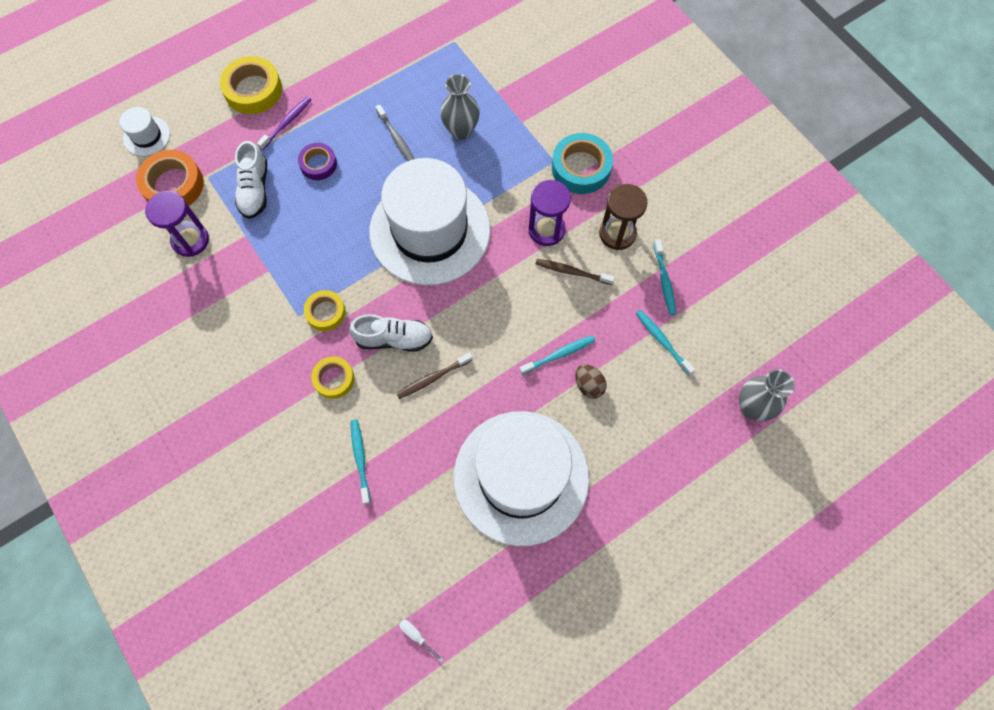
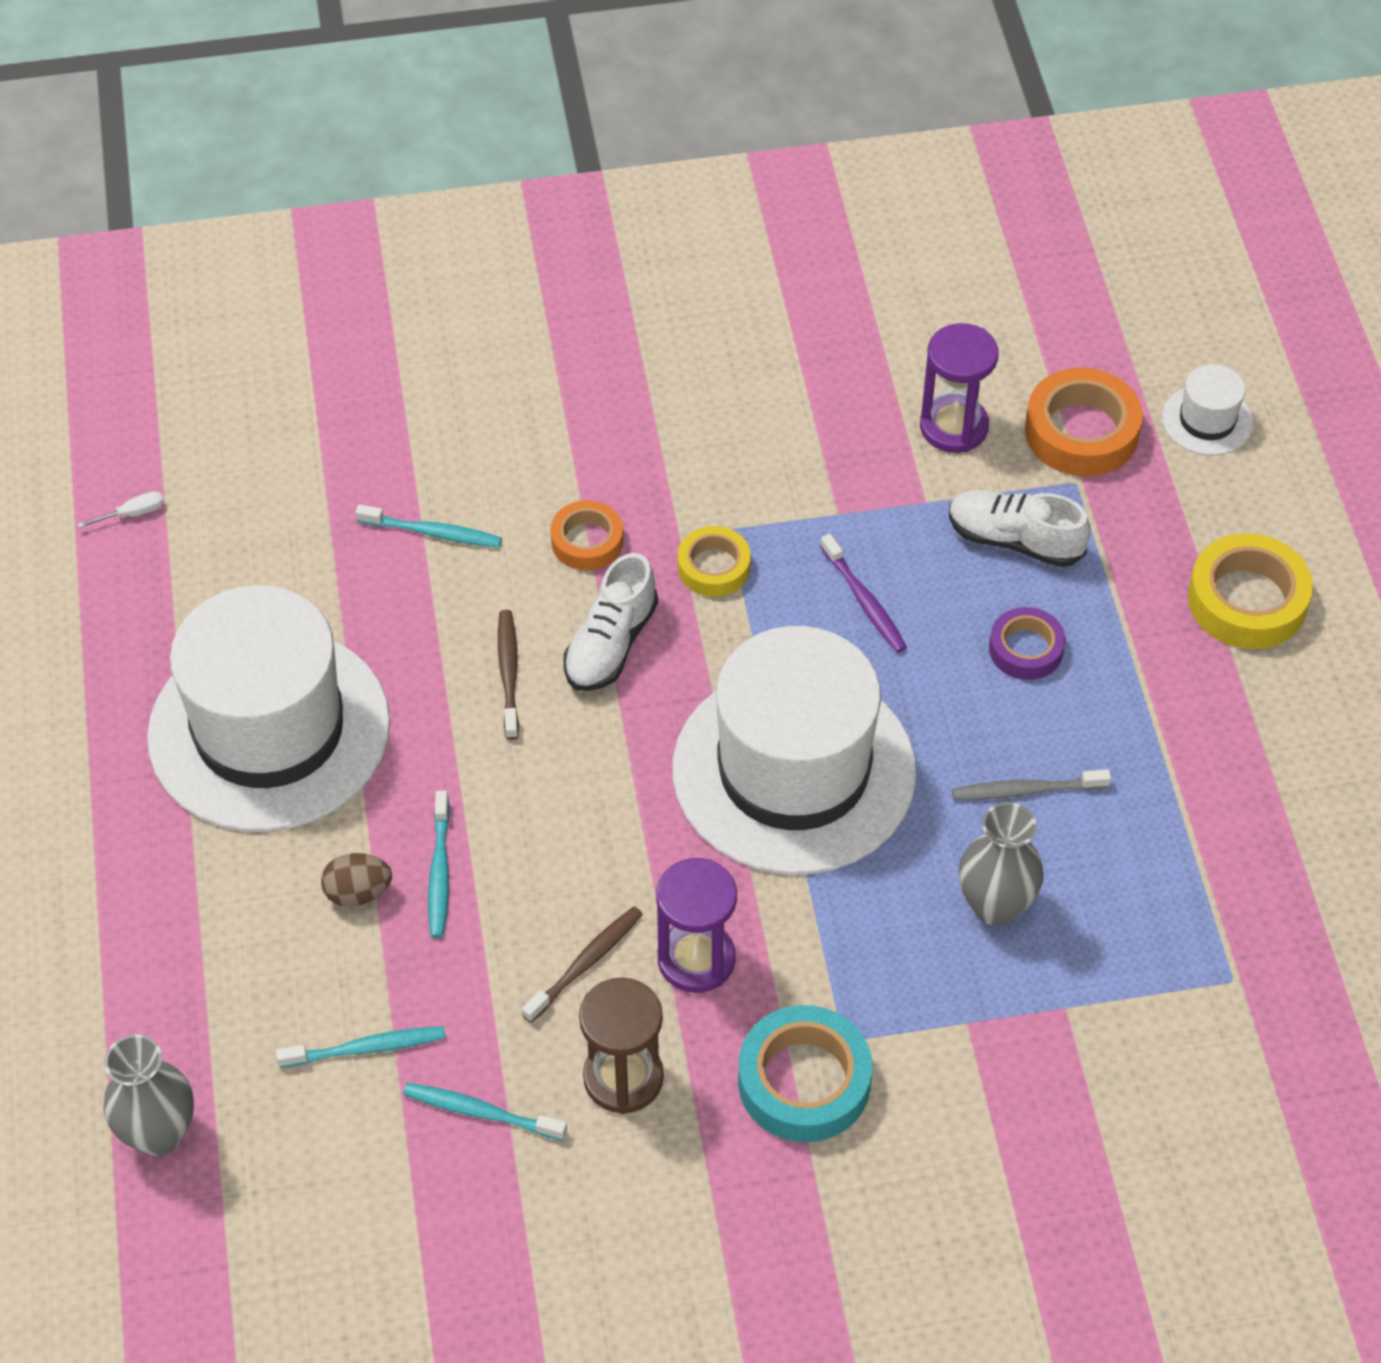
camera: 115 degrees right, 15 degrees down
purple toothbrush [257,96,311,150] -> purple toothbrush moved to [820,534,907,653]
yellow tape [311,357,354,399] -> orange tape [550,500,623,570]

